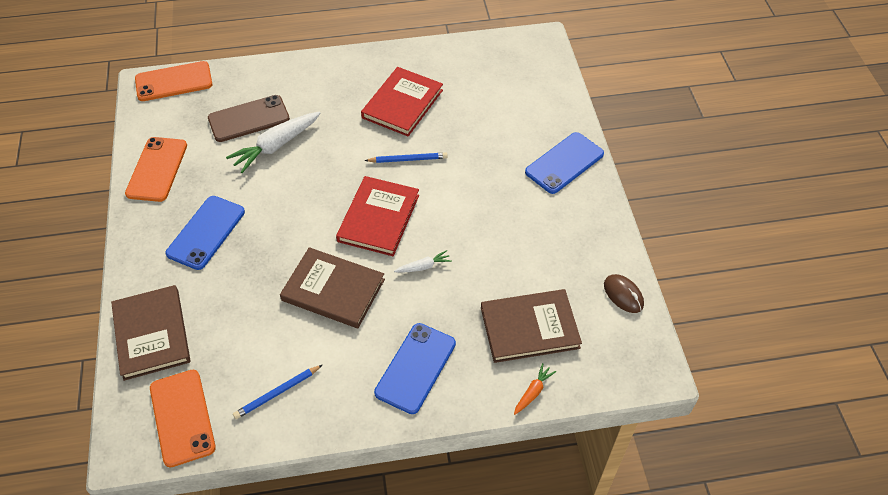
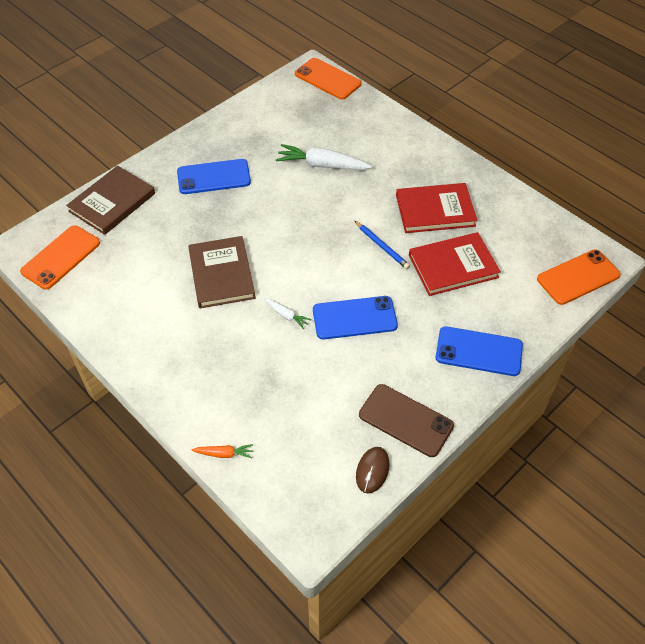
camera: 55 degrees right, 0 degrees up
orange phone [125,137,187,202] -> orange phone moved to [537,249,621,305]
brown phone [208,95,290,142] -> brown phone moved to [359,384,454,457]
blue pencil [233,365,322,419] -> none
red book [336,176,419,256] -> red book moved to [409,232,501,296]
blue phone [374,323,456,414] -> blue phone moved to [313,296,398,339]
brown book [481,289,582,363] -> none

